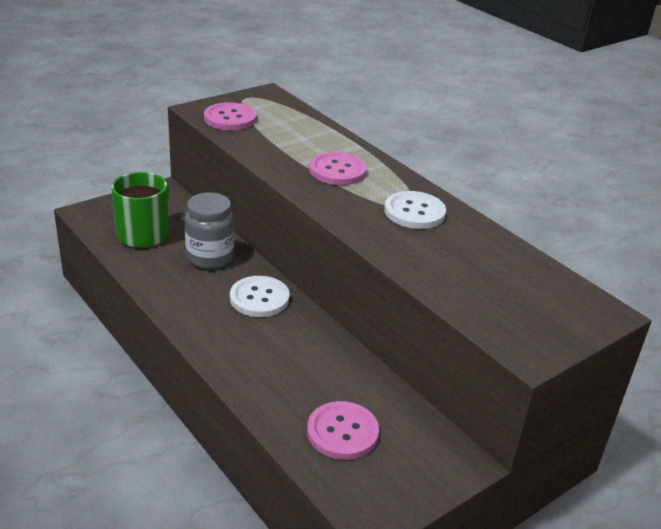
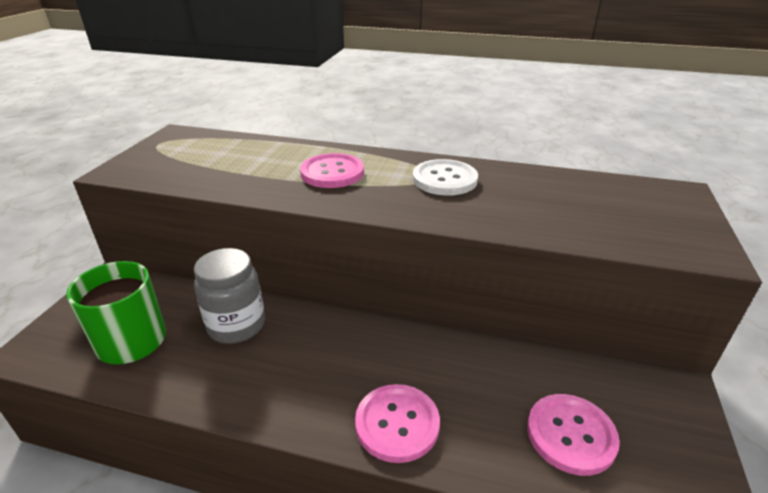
camera: 35 degrees left, 0 degrees up
pink button [204,102,256,130] -> pink button moved to [355,384,440,463]
white button [230,276,290,317] -> none

